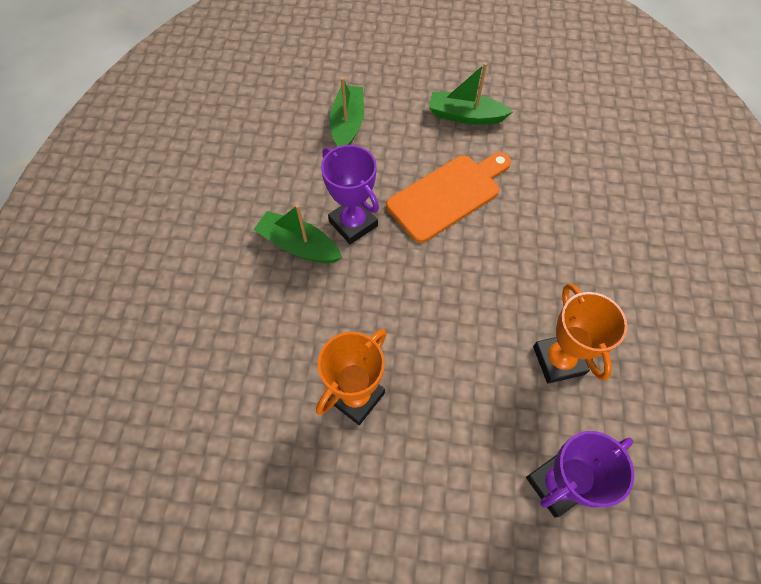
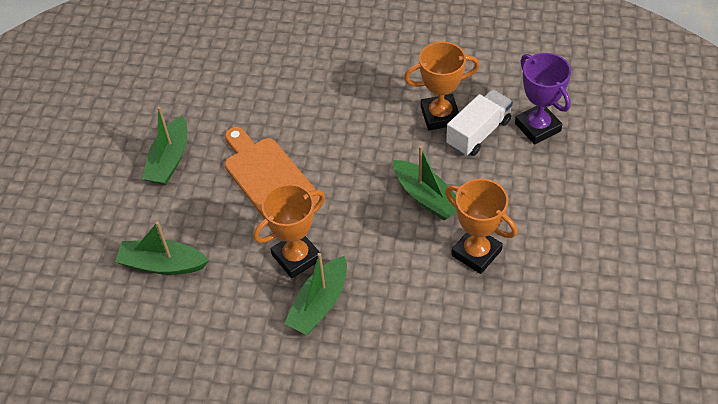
camera: 85 degrees left, 10 degrees down
purple trophy [321,145,379,244] -> orange trophy [253,184,325,278]
none -> green boat [393,145,457,220]
none -> white truck [446,90,513,156]

